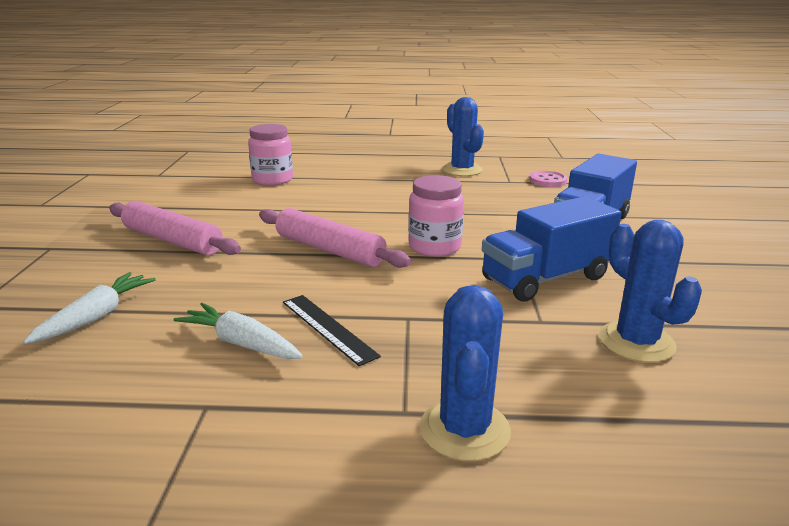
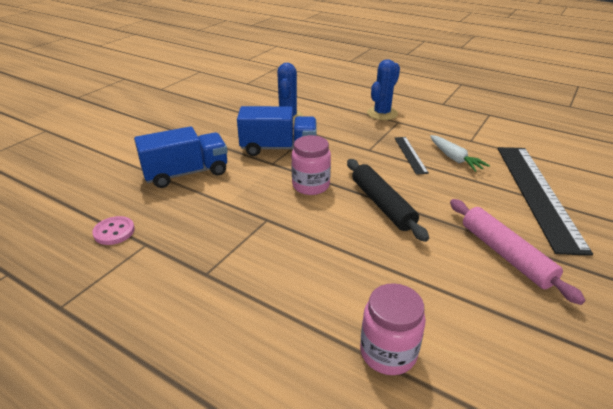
camera: 150 degrees left, 10 degrees up
white carrot [23,272,156,344] -> black ruler [498,147,593,256]
pink rolling pin [259,208,411,268] -> black rolling pin [347,159,429,242]
blue cactus [442,97,484,176] -> none

